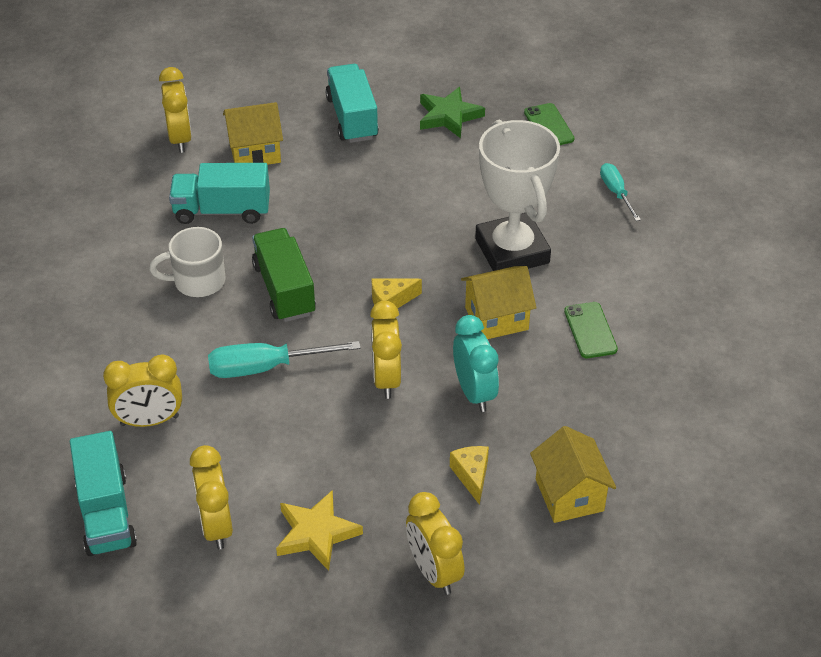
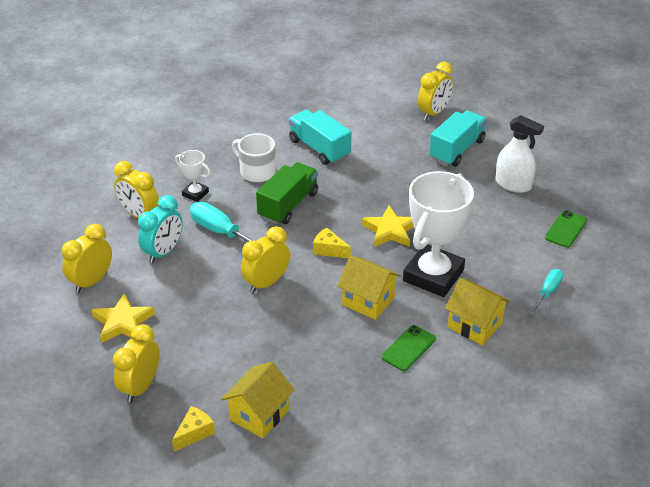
camera: 50 degrees right, 5 degrees down
turquoise truck [70,431,137,556] -> none
yellow clock [159,67,192,153] -> yellow clock moved to [418,62,453,120]
yellow house [223,102,283,165] -> yellow house moved to [445,278,511,345]
green star [420,87,485,138] -> white spray bottle [496,115,544,193]
yellow cheese [450,446,489,505] -> yellow cheese moved to [172,406,215,451]
turquoise clock [453,315,499,412] -> turquoise clock moved to [138,195,183,264]
none -> white trophy [175,150,211,202]
none -> yellow star [362,205,414,247]

